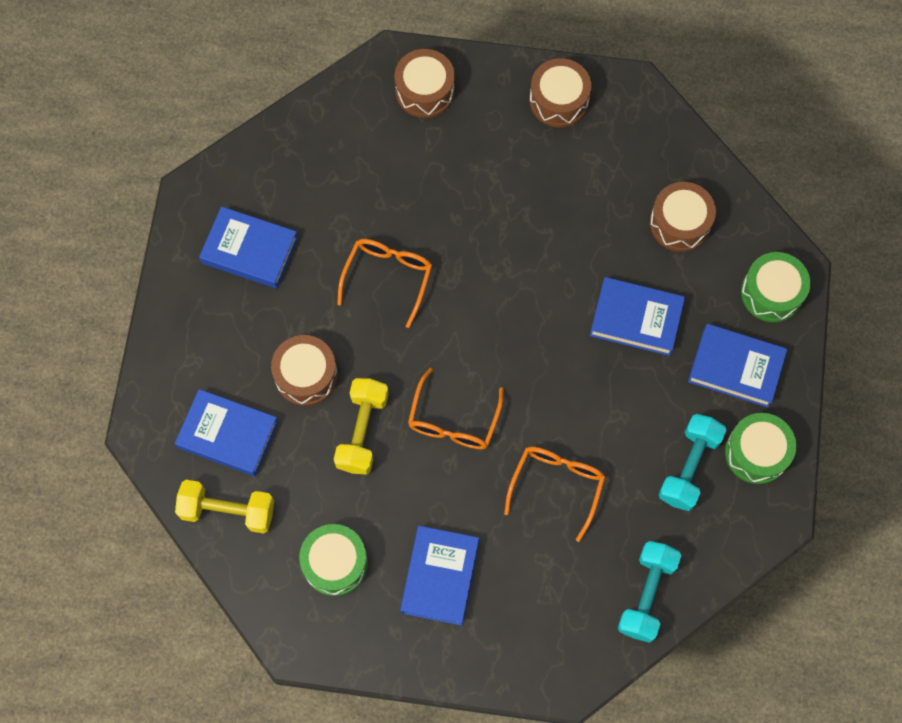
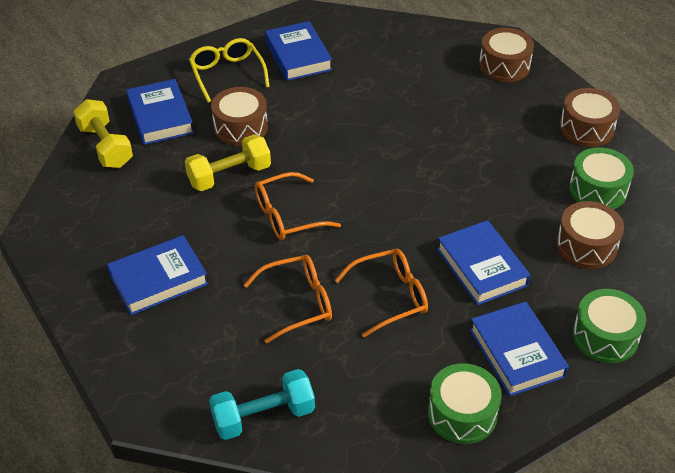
camera: 50 degrees right, 25 degrees down
green drum [299,524,368,596] -> green drum moved to [569,147,634,209]
orange glasses [337,239,432,328] -> orange glasses moved to [335,248,428,337]
turquoise dumbbell [659,414,727,511] -> none
none -> yellow glasses [189,38,270,103]

